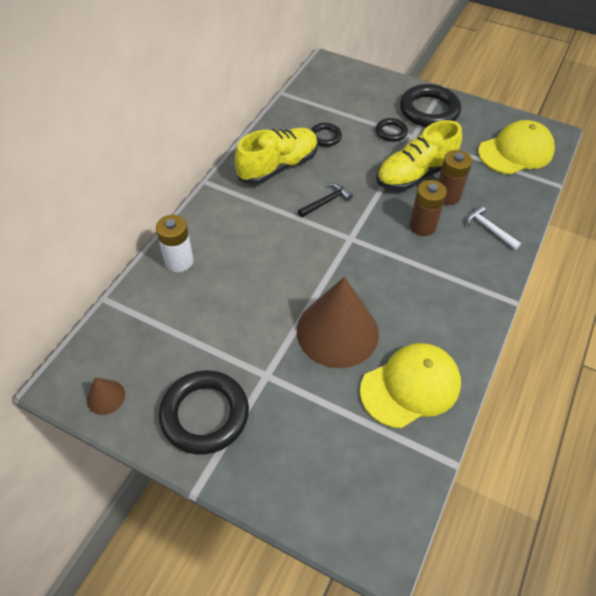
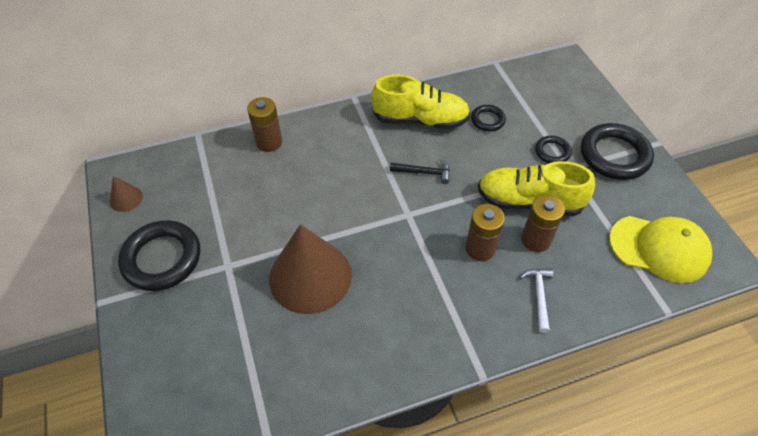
camera: 45 degrees right, 0 degrees up
white battery [156,215,194,272] -> brown battery [247,97,283,152]
yellow cap [360,343,461,428] -> none

